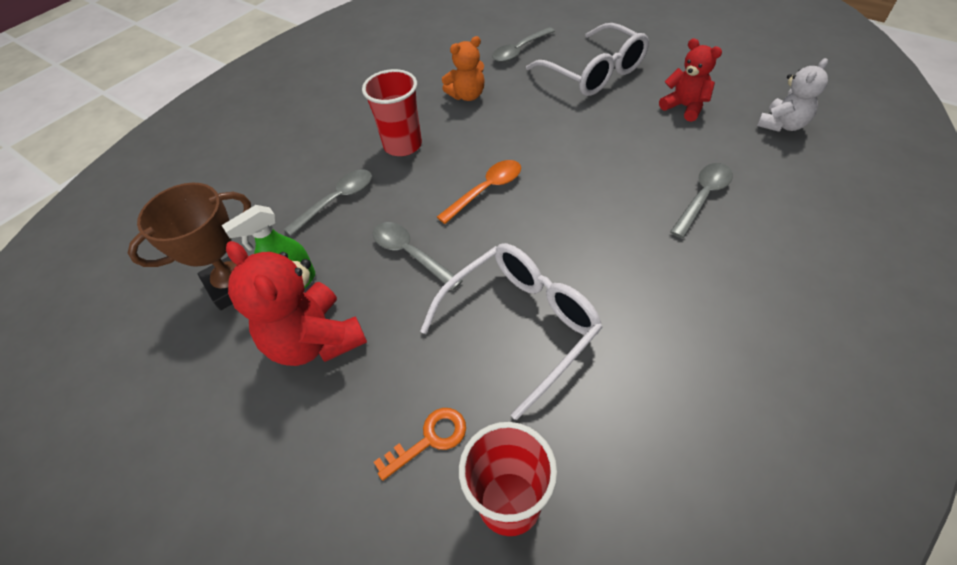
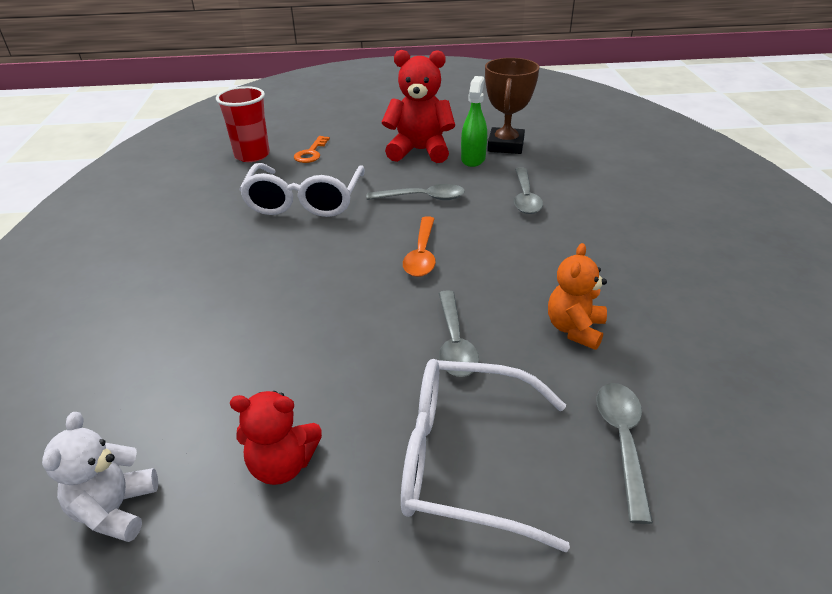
camera: 135 degrees right, 15 degrees down
red cup [362,69,422,156] -> none
grey spoon [670,163,733,238] -> grey spoon moved to [439,290,479,377]

